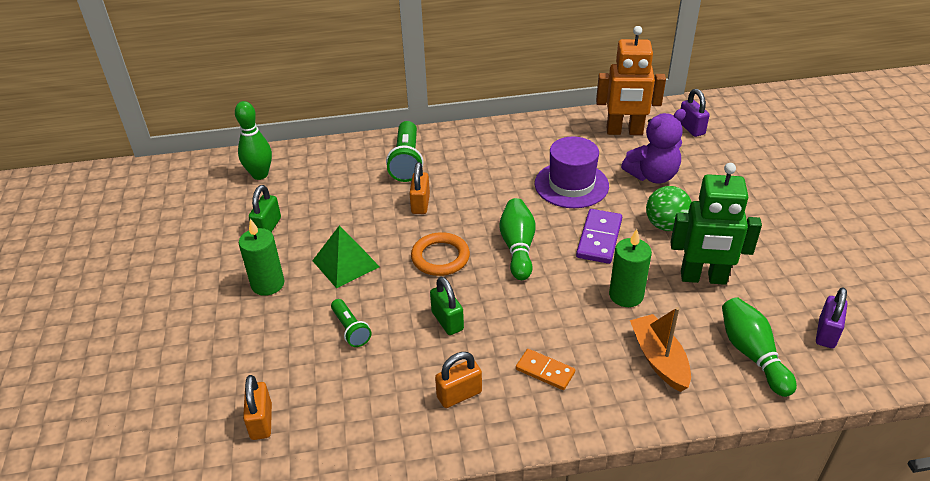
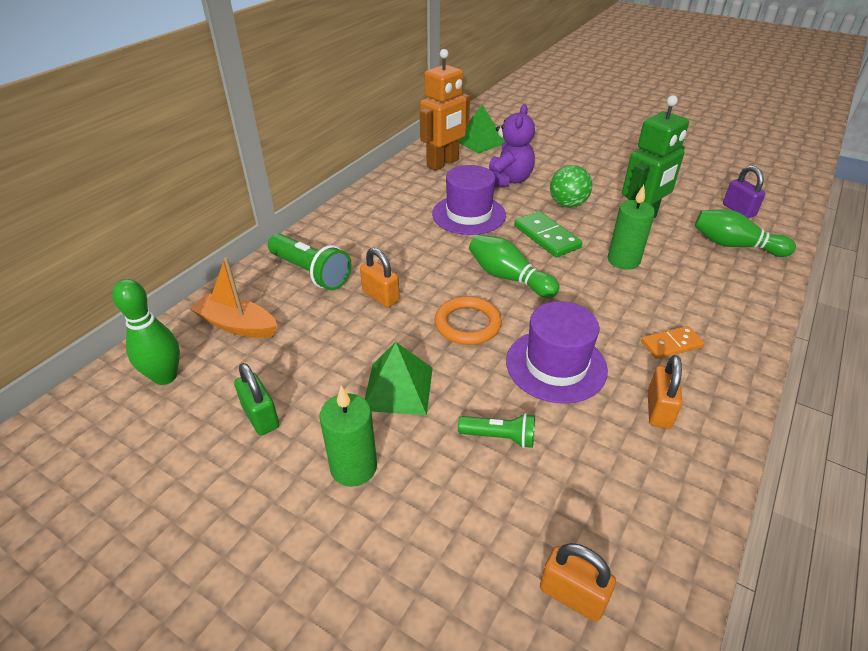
camera: 50 degrees left, 0 degrees up
green padlock [430,277,464,335] -> purple hat [506,301,608,404]
purple domino [576,209,622,264] -> green domino [514,211,583,258]
orange boat [630,307,691,392] -> orange boat moved to [189,257,277,338]
purple padlock [680,89,710,137] -> green pyramid [459,105,505,154]

